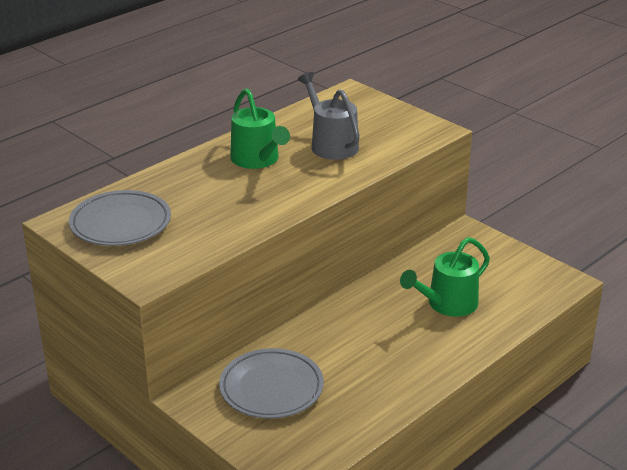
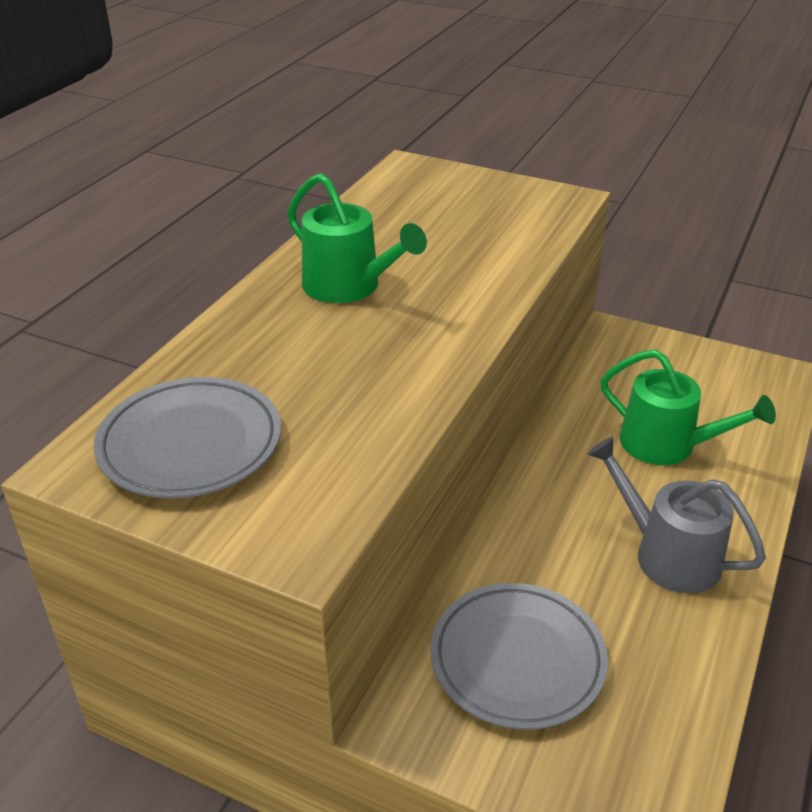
camera: 20 degrees left, 5 degrees up
grey watering can [298,72,360,160] -> grey watering can moved to [587,437,766,594]
green watering can [400,237,490,317] -> green watering can turned 90 degrees counterclockwise [600,349,776,465]

